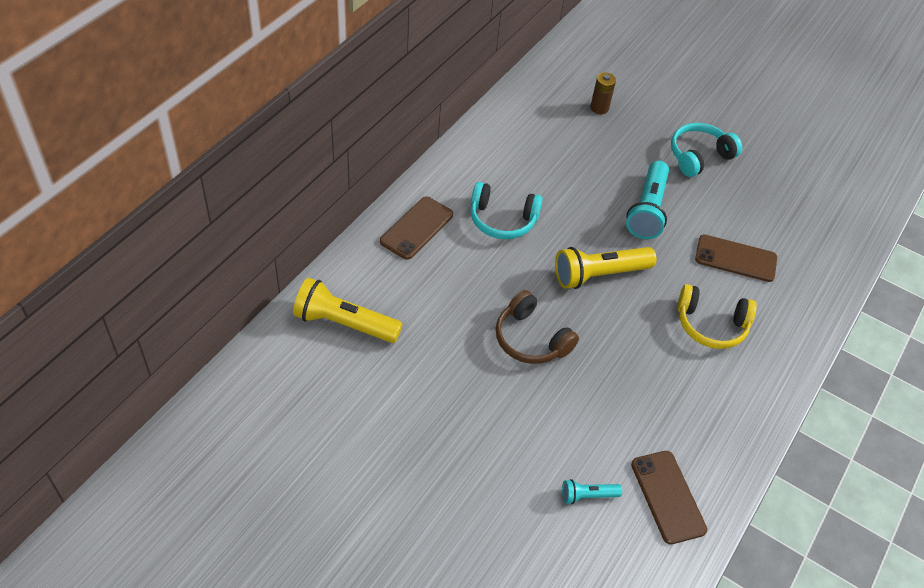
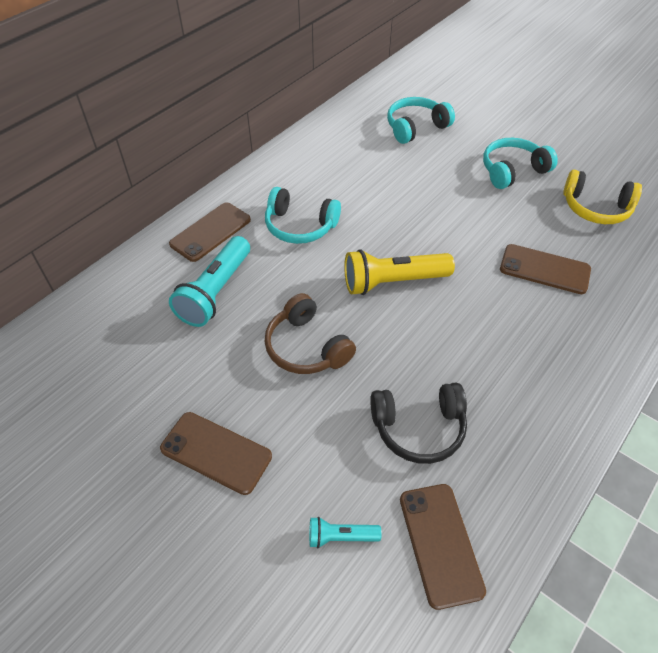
camera: 10 degrees right, 0 degrees up
yellow flashlight [293,277,402,343] -> none
brown battery [590,73,616,114] -> turquoise headphones [387,97,455,144]
turquoise flashlight [626,161,669,239] -> turquoise flashlight moved to [169,236,250,327]
yellow headphones [677,284,757,349] -> yellow headphones moved to [563,170,642,224]
none -> brown phone [160,412,272,495]
none -> black headphones [370,383,467,464]

